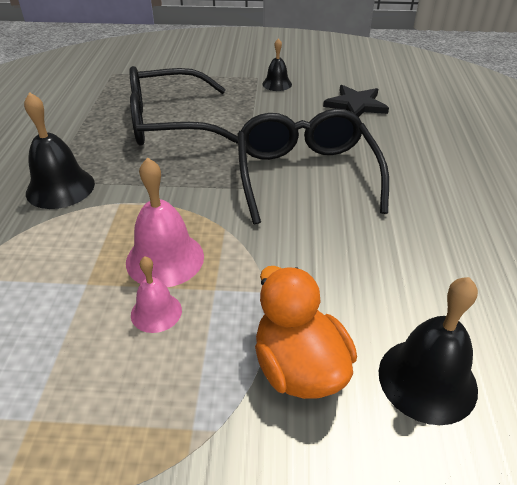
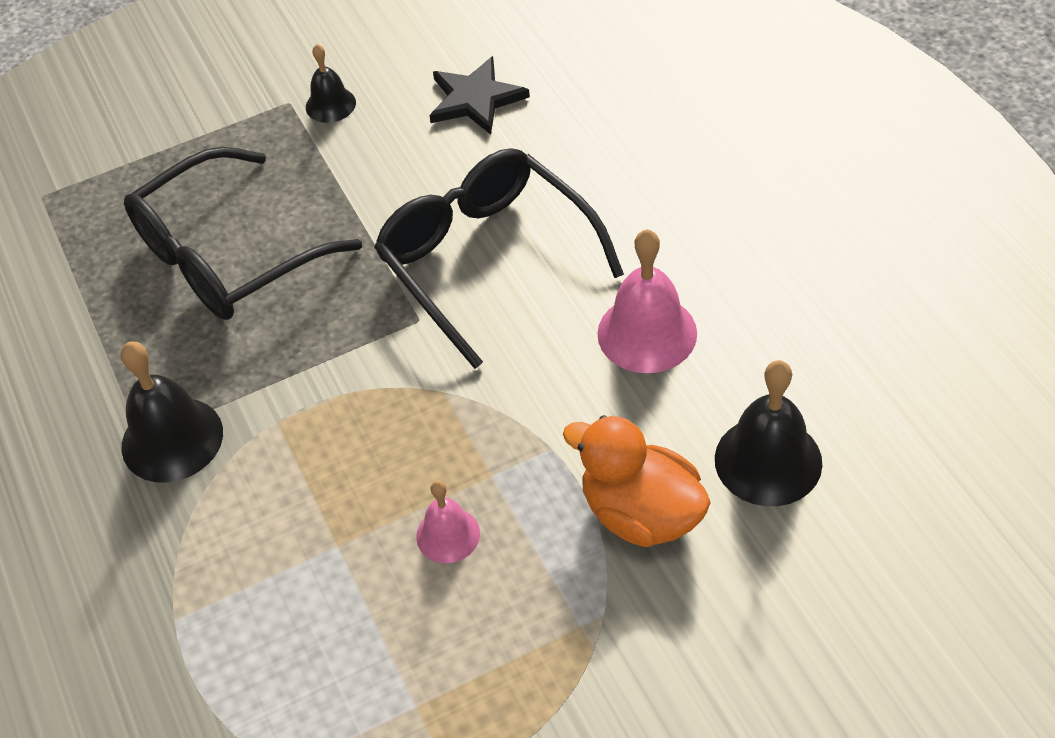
camera: 25 degrees left, 10 degrees up
pink bell [126,157,204,287] -> pink bell moved to [597,229,697,373]

